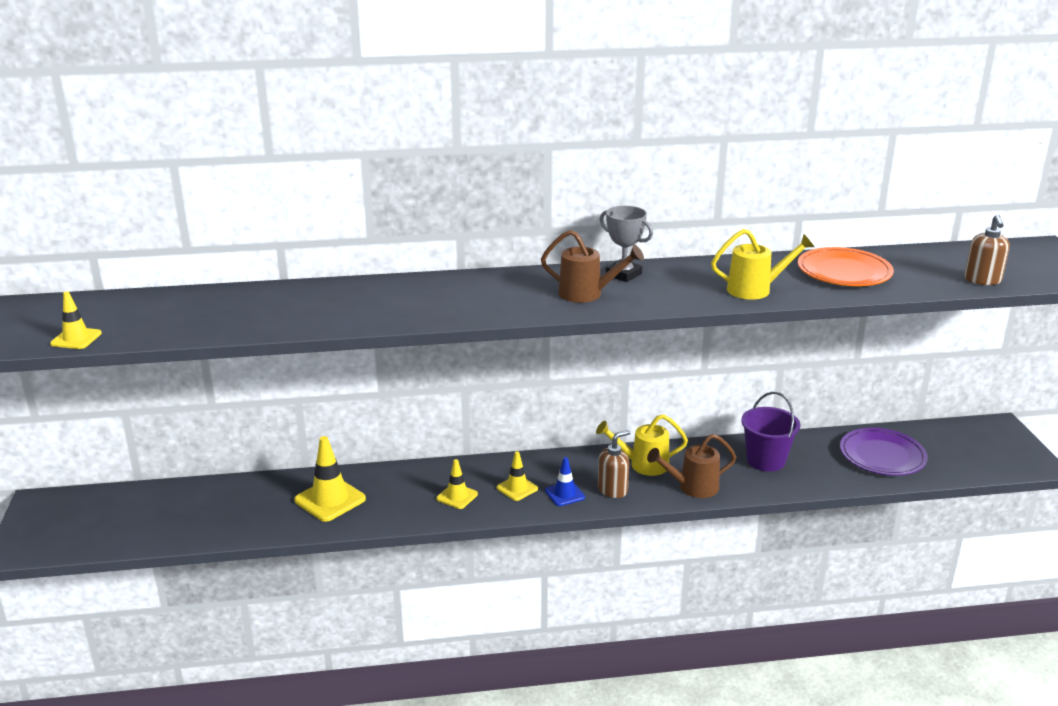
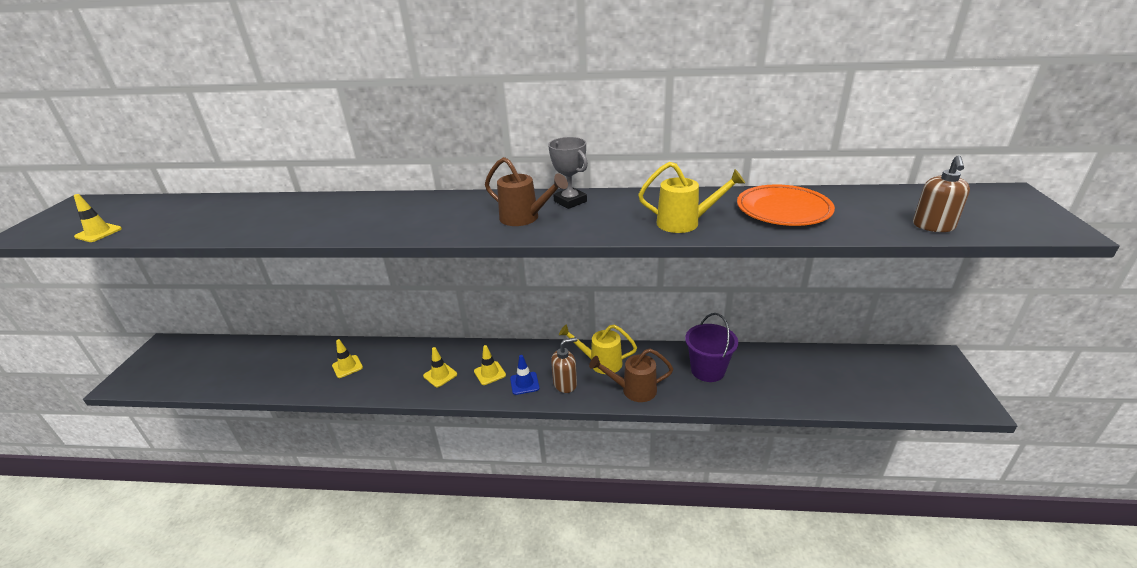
camera: 15 degrees right, 5 degrees up
yellow traffic cone [294,436,366,522] -> yellow traffic cone [332,339,363,378], size x0.60
purple plate [840,428,928,476] -> none

